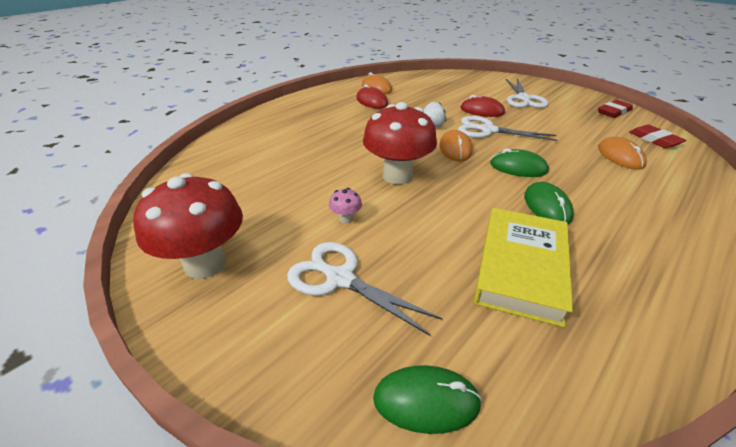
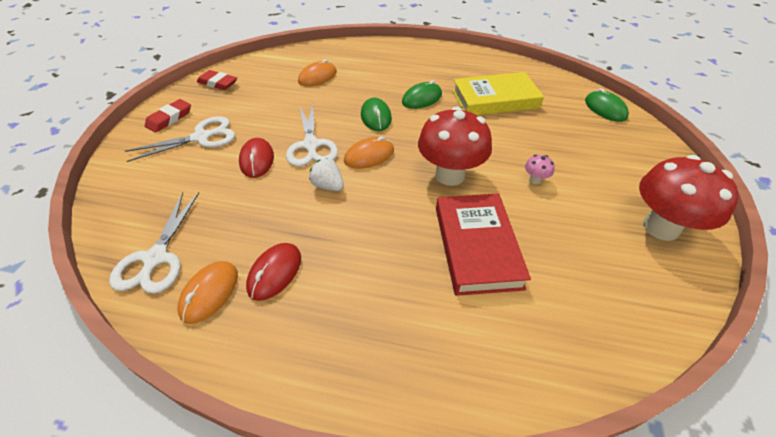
camera: 120 degrees left, 10 degrees up
white scissors [287,242,443,336] -> white scissors moved to [109,192,199,294]
red eraser [629,125,687,148] -> red eraser moved to [145,99,191,133]
none -> red book [436,193,531,296]

